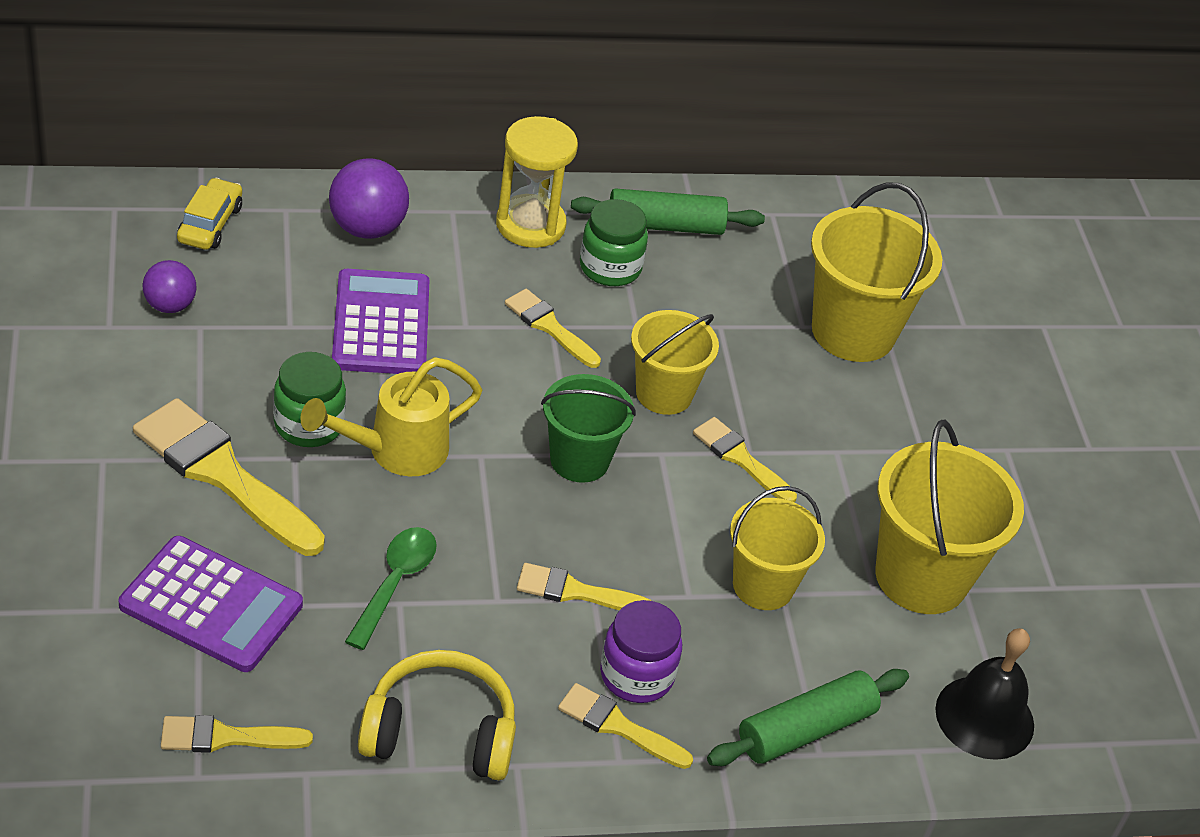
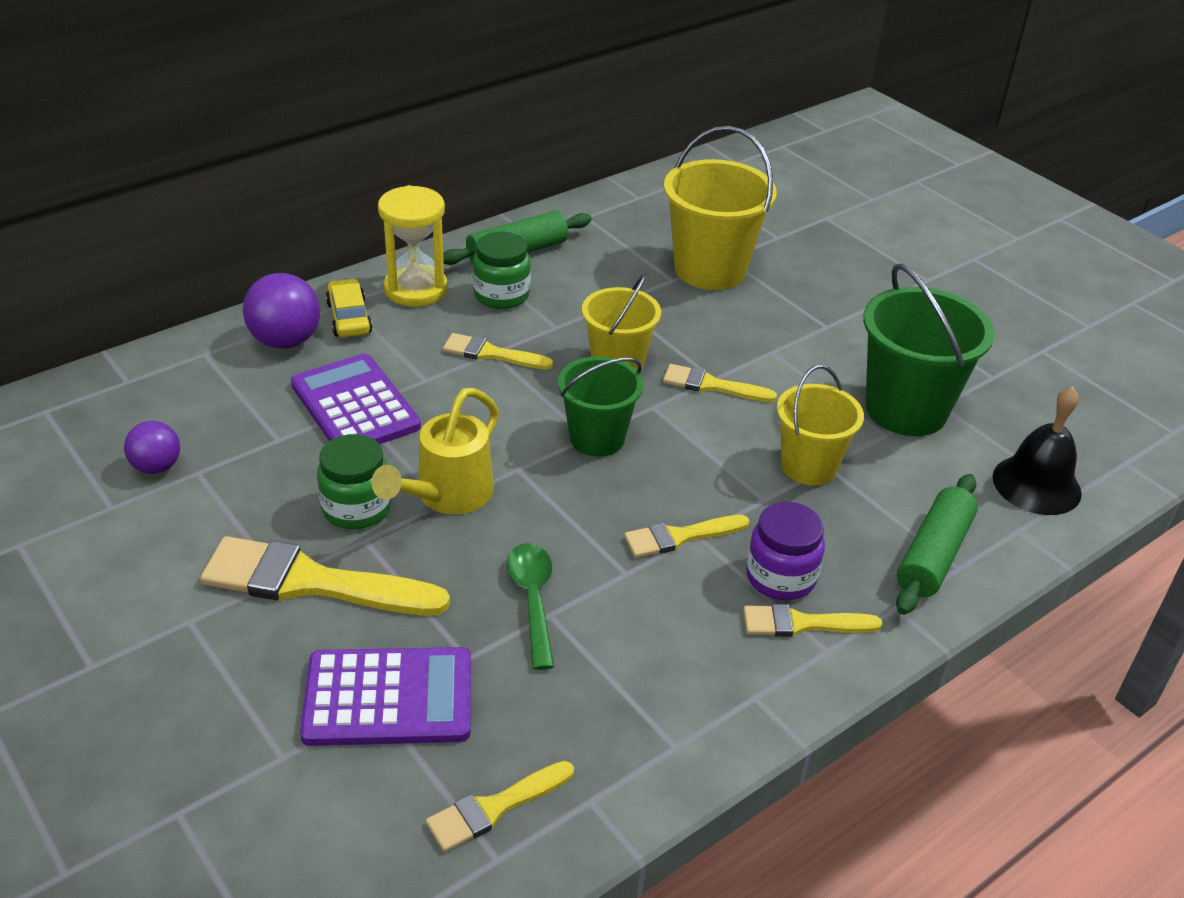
camera: 25 degrees left, 5 degrees down
yellow car [177,178,242,250] -> yellow car moved to [326,279,372,337]
yellow headphones [358,650,516,780] -> none
yellow bucket [875,420,1024,614] -> green bucket [863,263,995,436]

